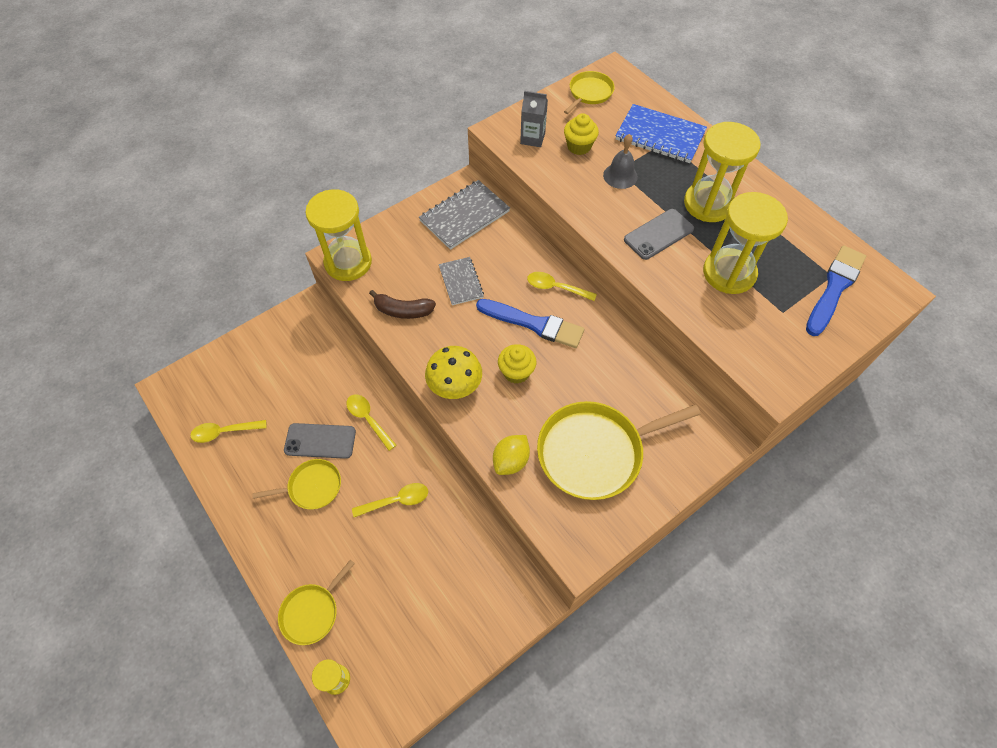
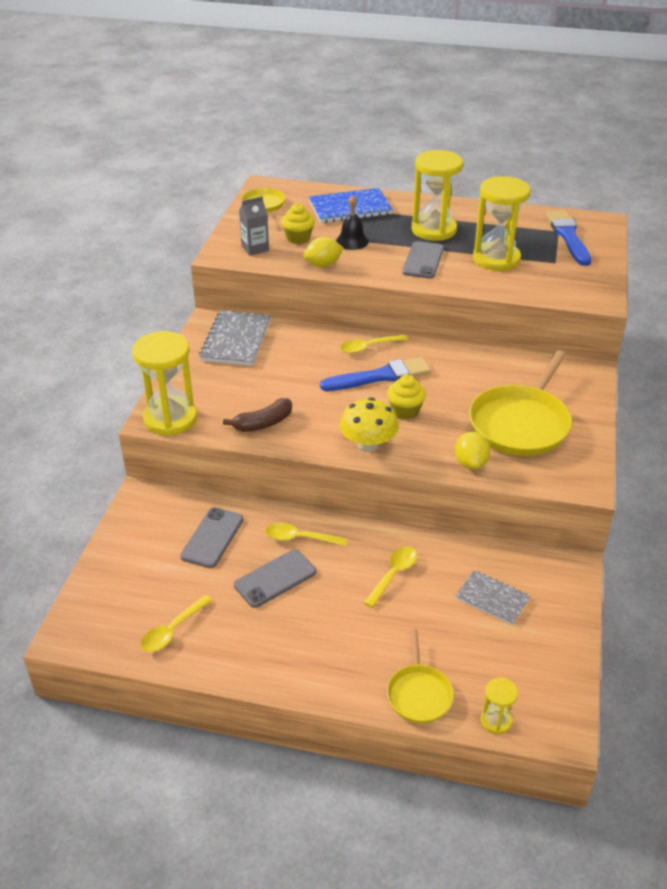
camera: 40 degrees left, 20 degrees down
yellow pan [252,459,341,509] -> none
grey notebook [439,257,484,305] -> grey notebook moved to [456,570,530,625]
grey bell [603,134,638,189] -> black bell [336,195,369,250]
none -> grey phone [180,507,244,568]
none -> yellow lemon [303,237,343,267]

